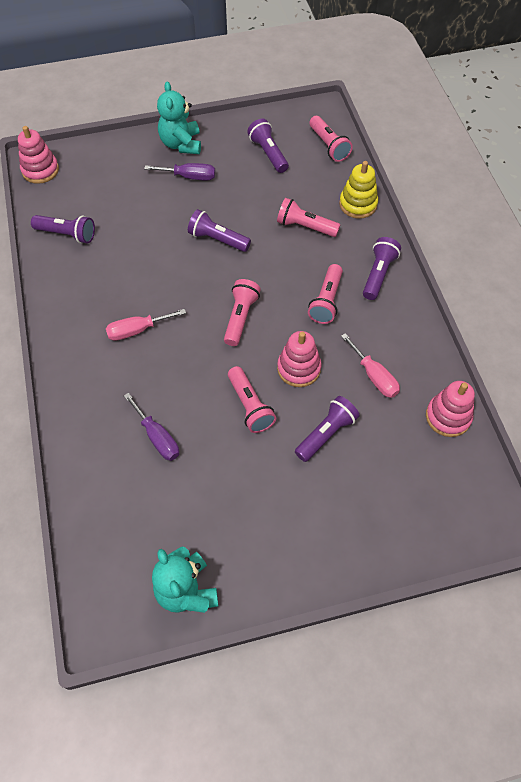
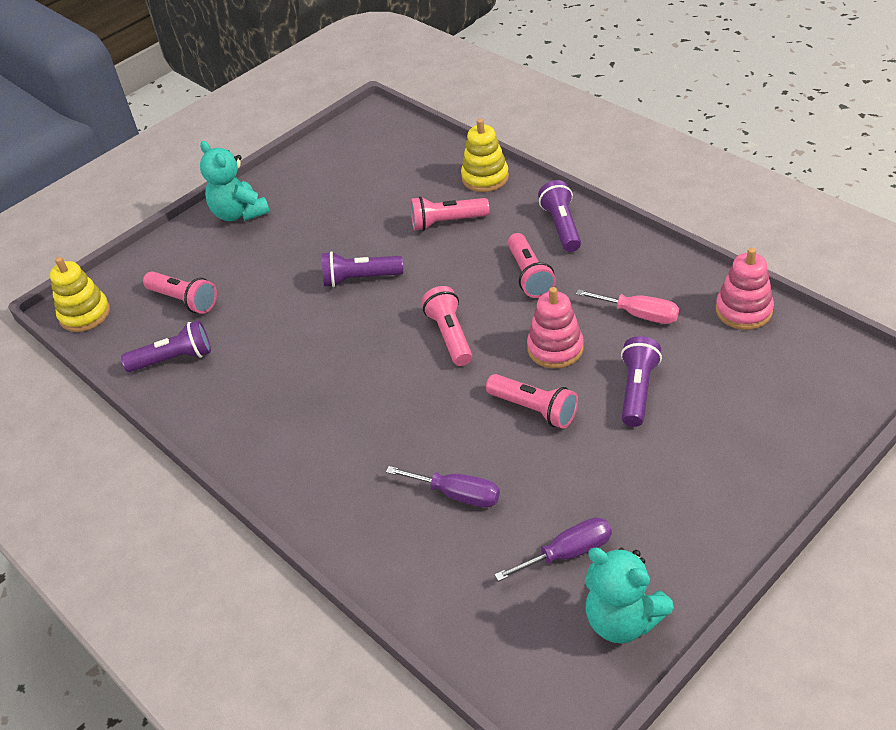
camera: 25 degrees left, 15 degrees down
pink stacking toy [18,126,59,184] -> yellow stacking toy [50,257,110,332]
pink screwdriver [106,309,186,341] -> none
purple screwdriver [144,163,215,181] -> purple screwdriver moved to [494,517,612,582]
purple flashlight [247,119,289,173] -> none
pink flashlight [309,116,353,162] -> pink flashlight moved to [143,271,217,314]

